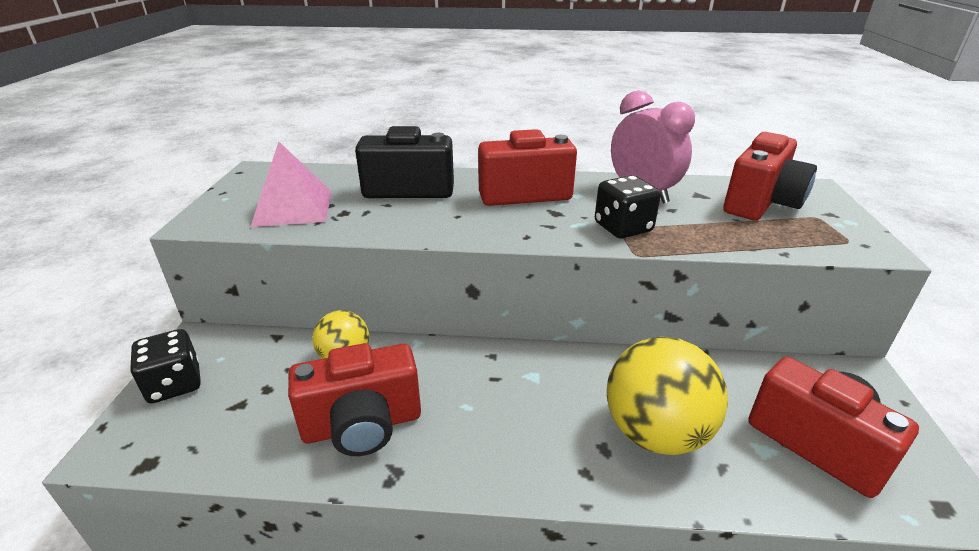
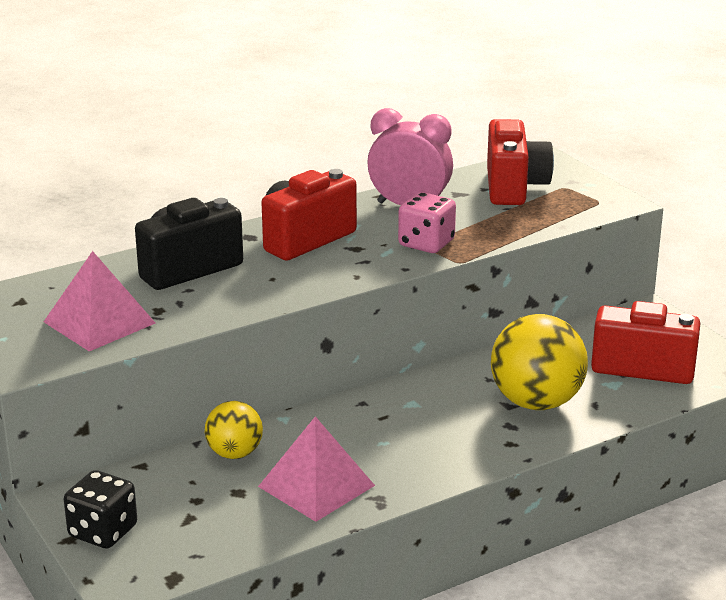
camera: 35 degrees left, 5 degrees down
red camera [288,343,421,456] -> pink pyramid [258,416,375,522]
black dice [595,175,661,238] -> pink dice [398,192,456,253]

